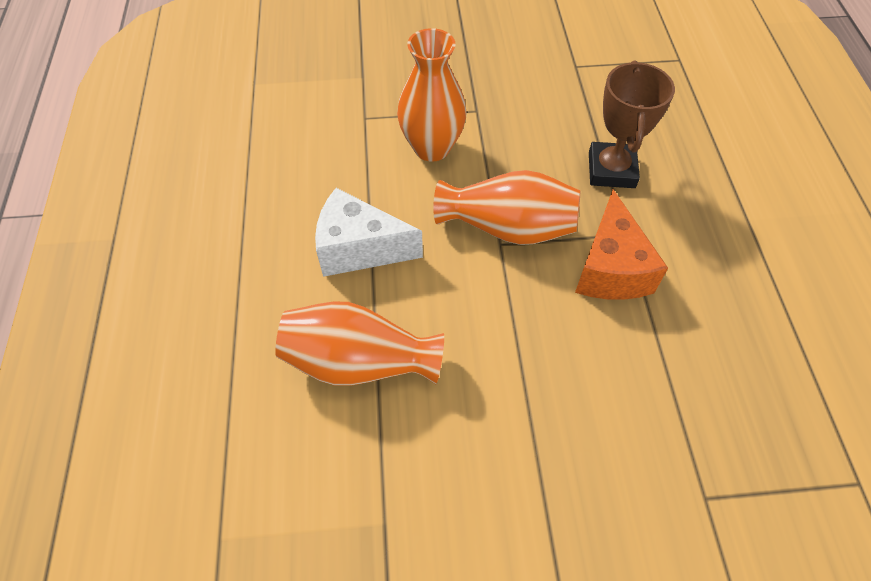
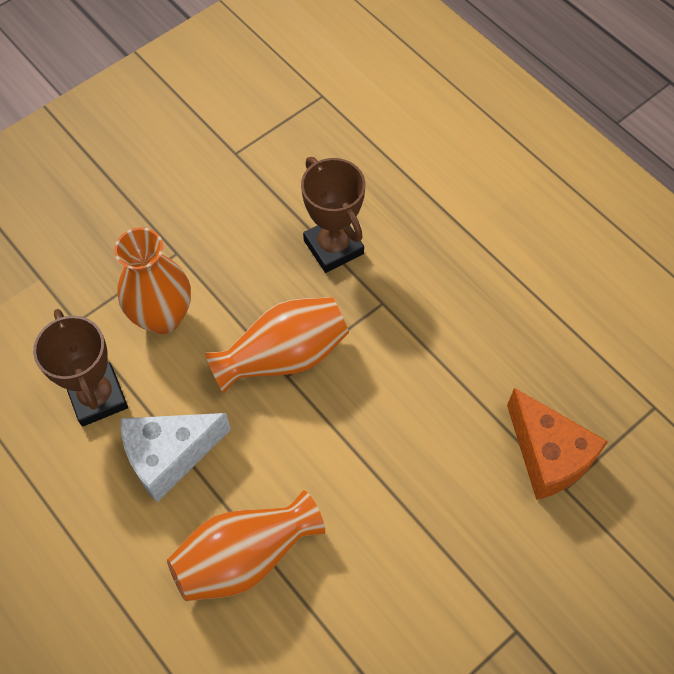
camera: 35 degrees left, 5 degrees up
orange cheese [575,189,668,300] -> orange cheese moved to [507,388,608,500]
none -> brown trophy [33,309,128,427]

